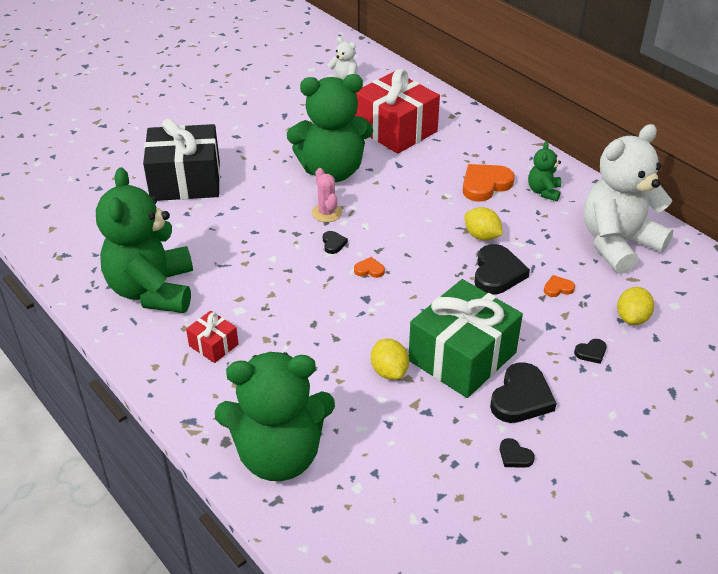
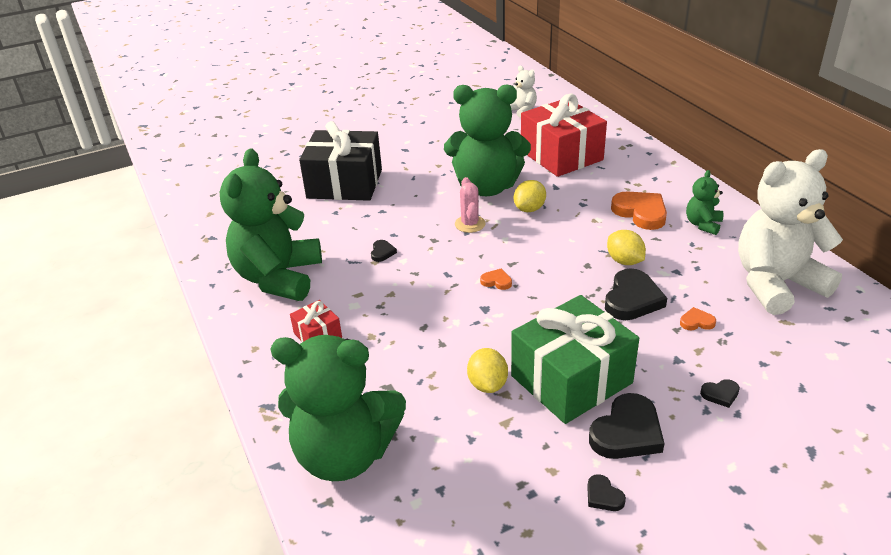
camera: 15 degrees right, 5 degrees down
black heart [323,231,348,254] -> black heart moved to [371,240,397,262]
orange heart [463,164,515,202] -> orange heart turned 75 degrees clockwise [611,191,667,230]
yellow lemon [617,287,654,325] -> yellow lemon moved to [514,180,546,212]

